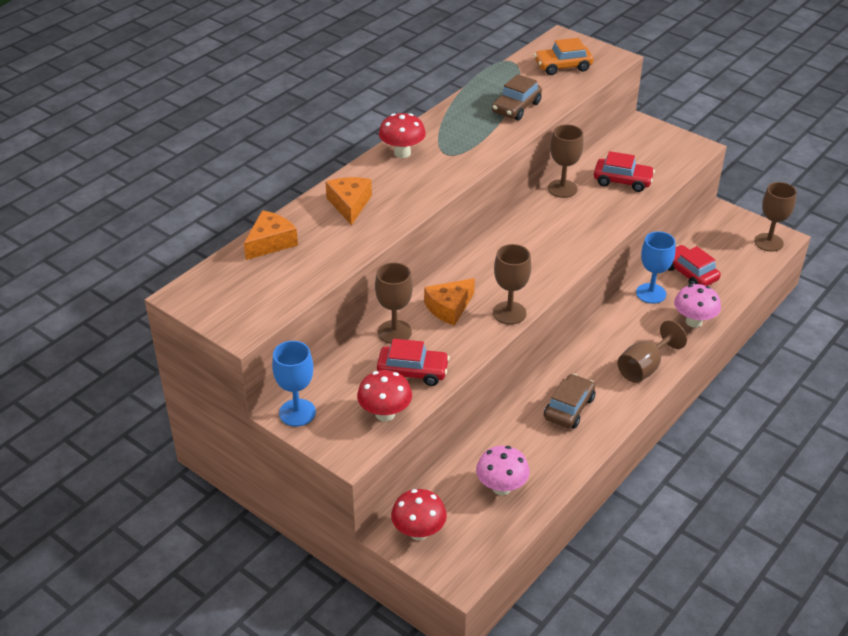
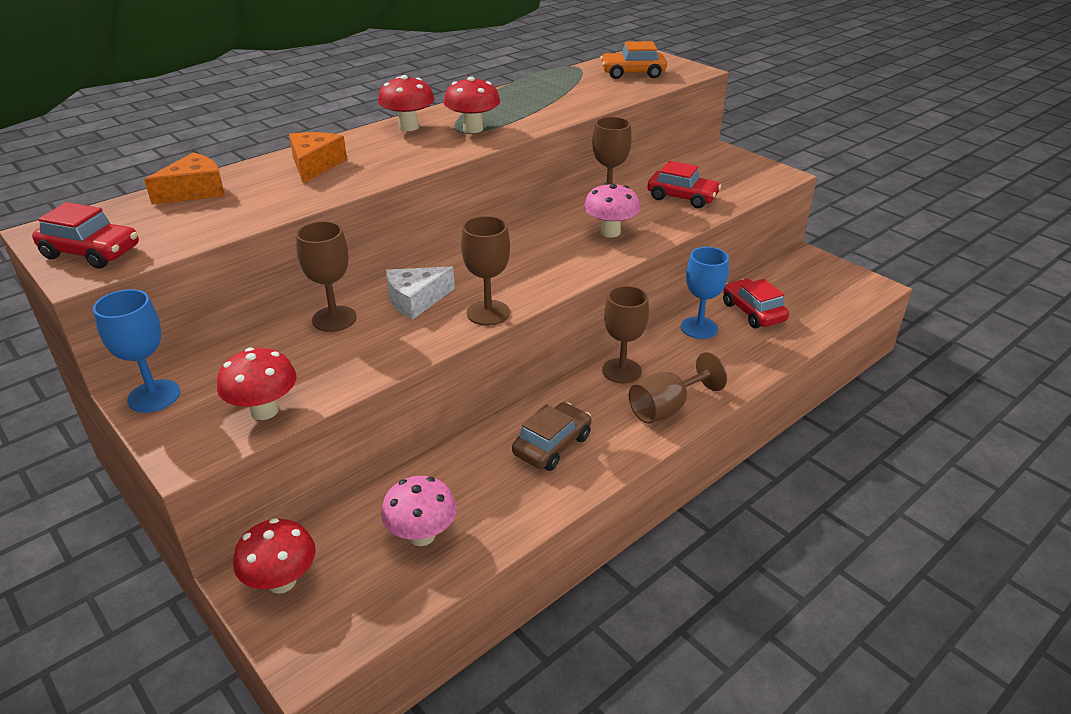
camera: 10 degrees right, 5 degrees down
red car [377,339,450,386] -> red car moved to [32,202,139,269]
orange cheese [424,278,475,326] -> white cheese [386,266,455,320]
brown car [492,74,542,120] -> none
pink mushroom [674,284,721,328] -> pink mushroom moved to [584,183,640,237]
brown goblet [754,182,797,252] -> brown goblet moved to [602,286,649,383]
none -> red mushroom [444,76,500,133]

